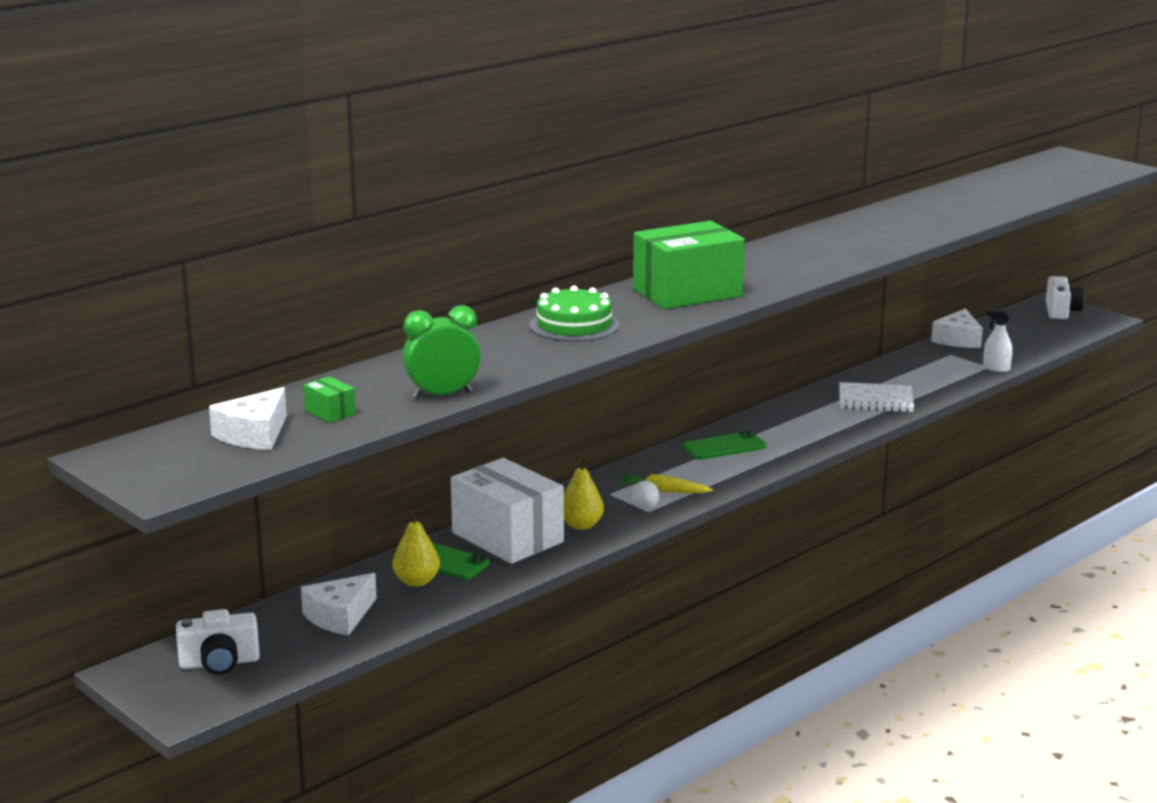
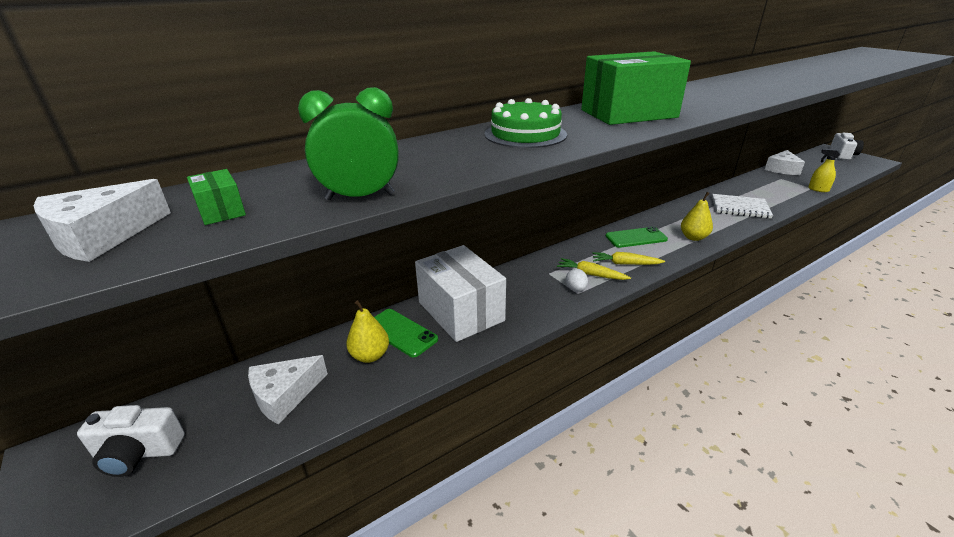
camera: 10 degrees right, 10 degrees up
yellow pear [564,457,604,530] -> yellow pear moved to [681,192,713,241]
white spray bottle [983,309,1013,372] -> yellow spray bottle [808,149,840,192]
none -> yellow carrot [592,252,665,265]

